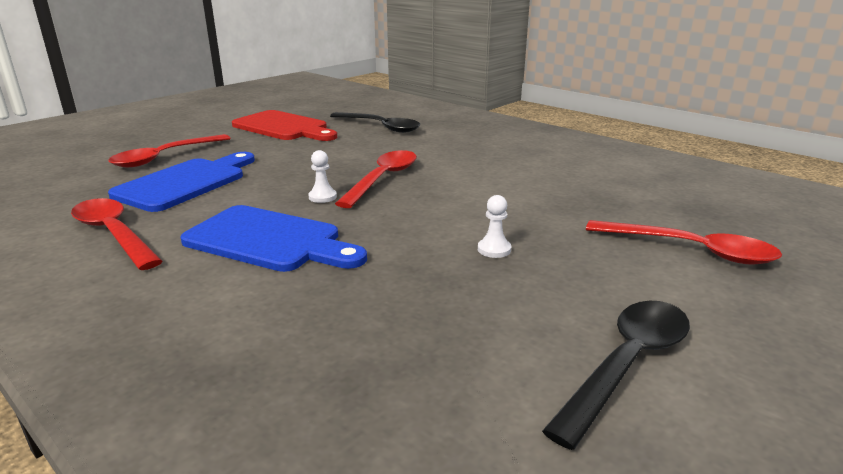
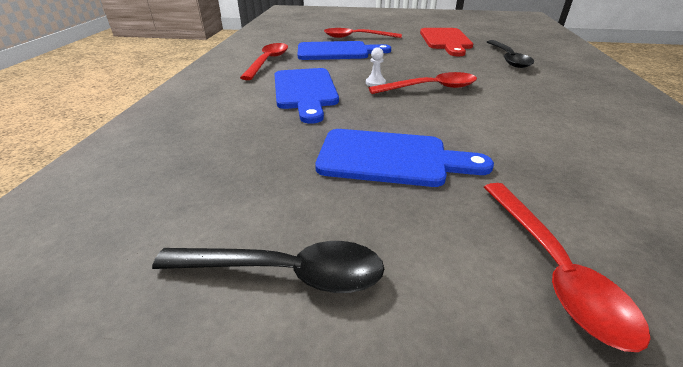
camera: 55 degrees right, 10 degrees up
white pawn [478,195,511,258] -> blue cutting board [315,129,494,187]

